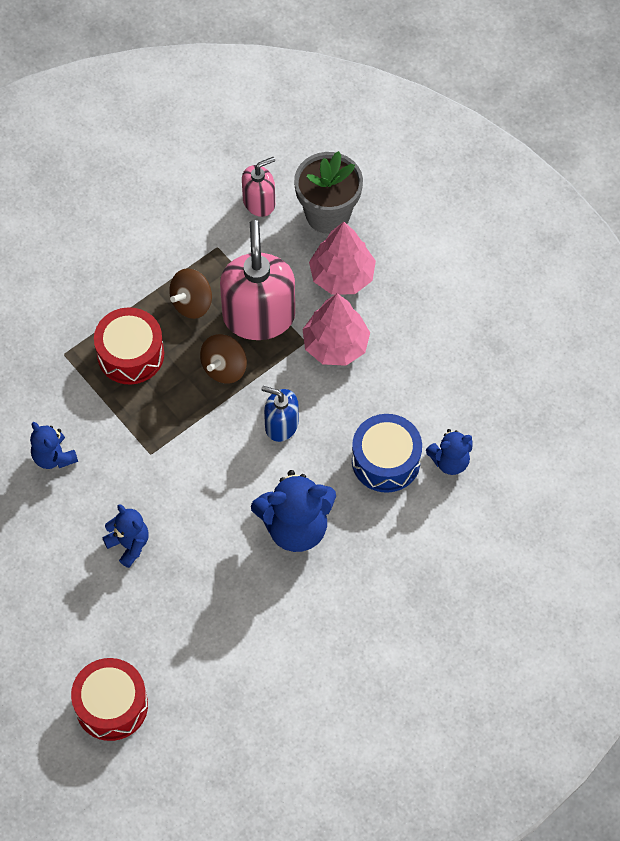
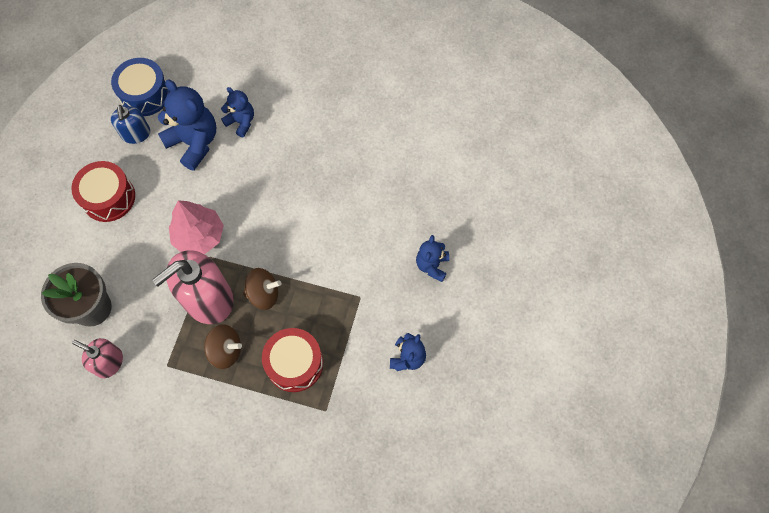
camera: 125 degrees left, 5 degrees up
red drum [71,658,148,741] -> red drum moved to [71,161,135,222]
blue teddy bear [251,470,336,552] -> blue teddy bear moved to [158,79,216,171]
blue soap dispenser [261,386,299,442] -> blue soap dispenser moved to [111,105,150,144]
pink tree [309,222,376,295] -> none
blue drum [352,414,422,493] -> blue drum moved to [111,58,170,116]

